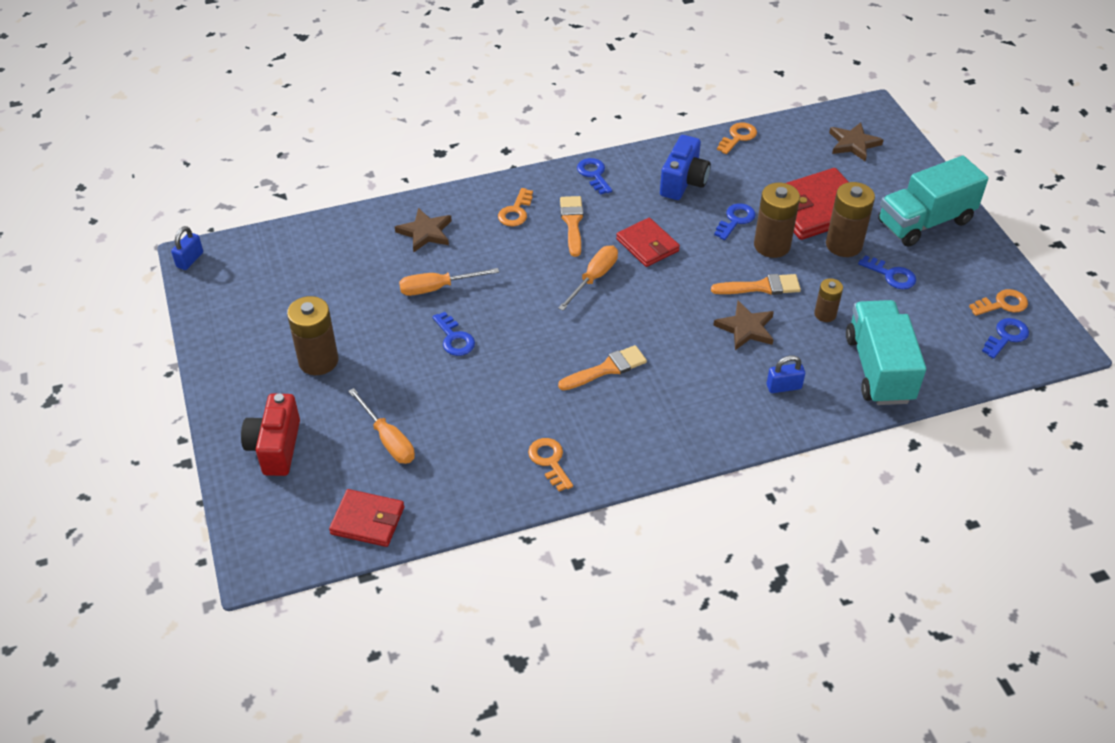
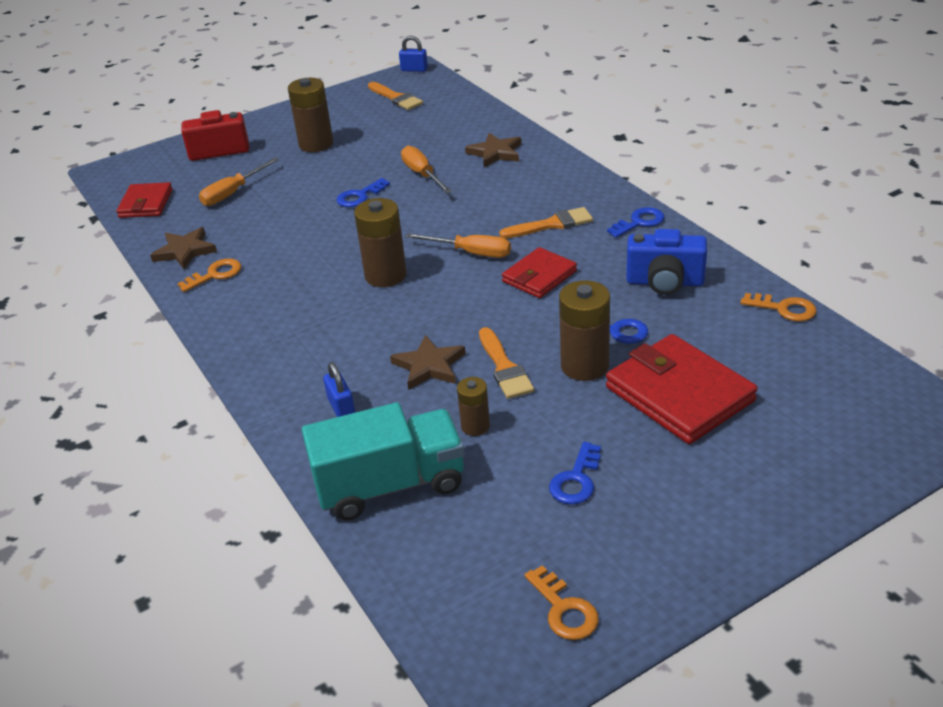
camera: 80 degrees right, 10 degrees down
orange key [498,188,533,226] -> none
orange brush [558,345,647,391] -> orange brush moved to [368,82,423,110]
brown battery [826,182,875,257] -> brown battery moved to [354,198,407,287]
brown star [829,122,883,161] -> brown star moved to [150,227,217,269]
turquoise truck [878,156,988,247] -> none
blue key [982,318,1029,359] -> none

